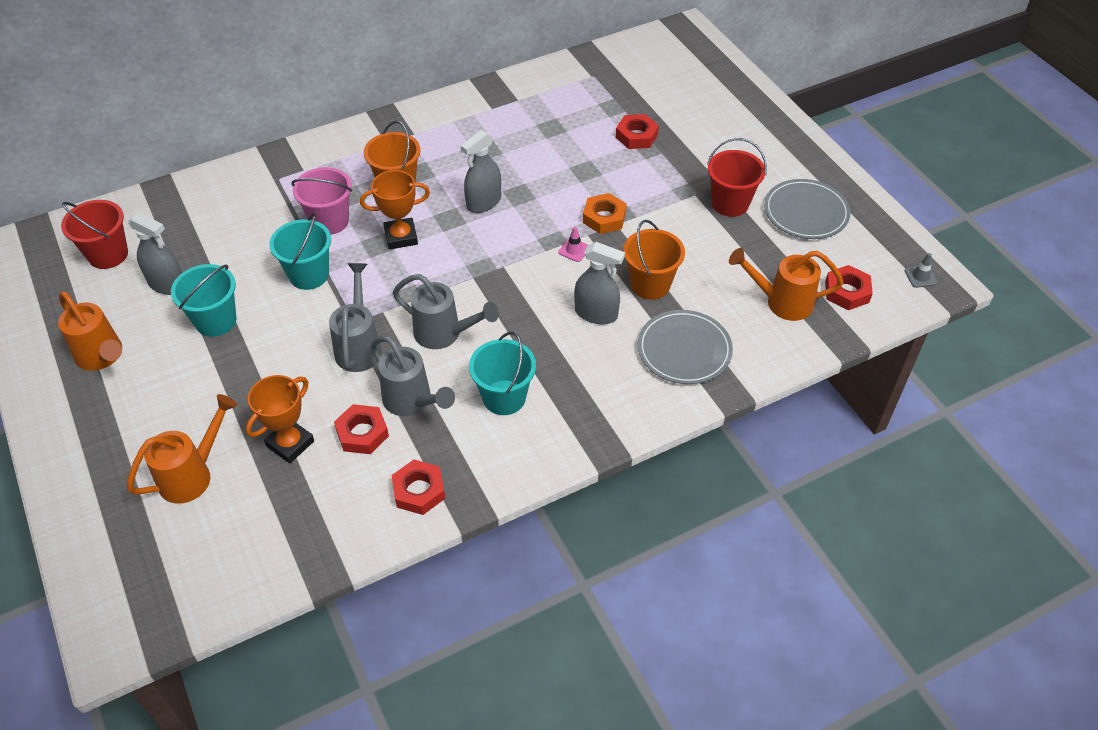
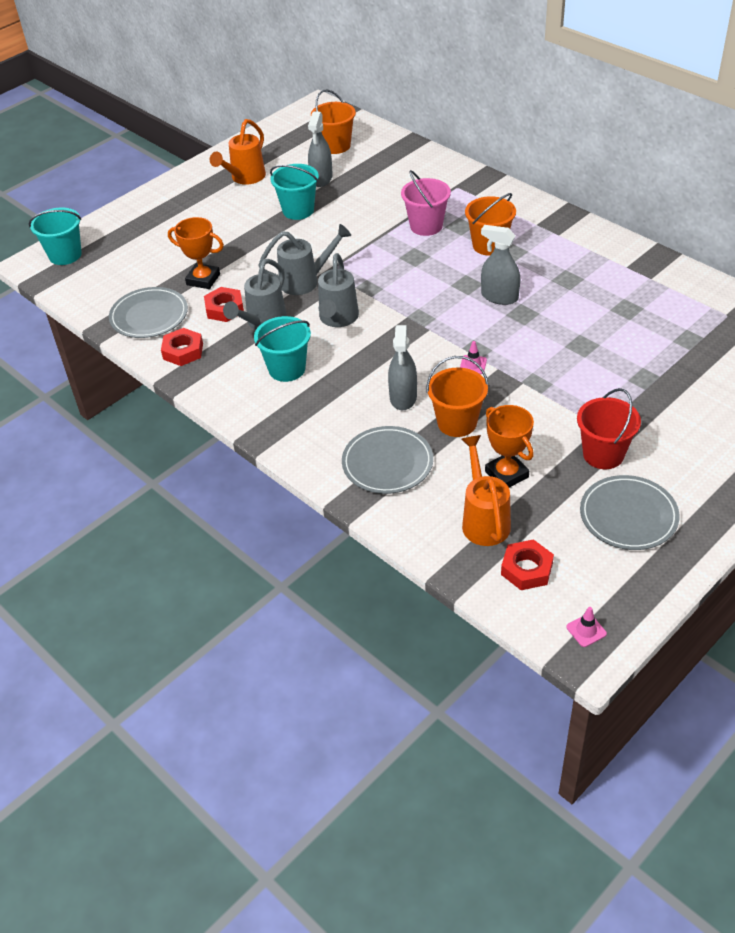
camera: 75 degrees right, 5 degrees down
red bucket [61,200,128,269] -> orange bucket [311,89,356,154]
orange watering can [127,394,237,504] -> none
turquoise bucket [269,213,331,290] -> turquoise bucket moved to [29,208,82,265]
orange trophy [360,170,430,249] -> orange trophy moved to [485,405,534,488]
orange nut [583,193,627,234] -> none
red nut [616,114,659,149] -> none
grey traffic cone [905,253,937,288] -> pink traffic cone [566,607,607,647]
none -> grey plate [109,287,188,338]

